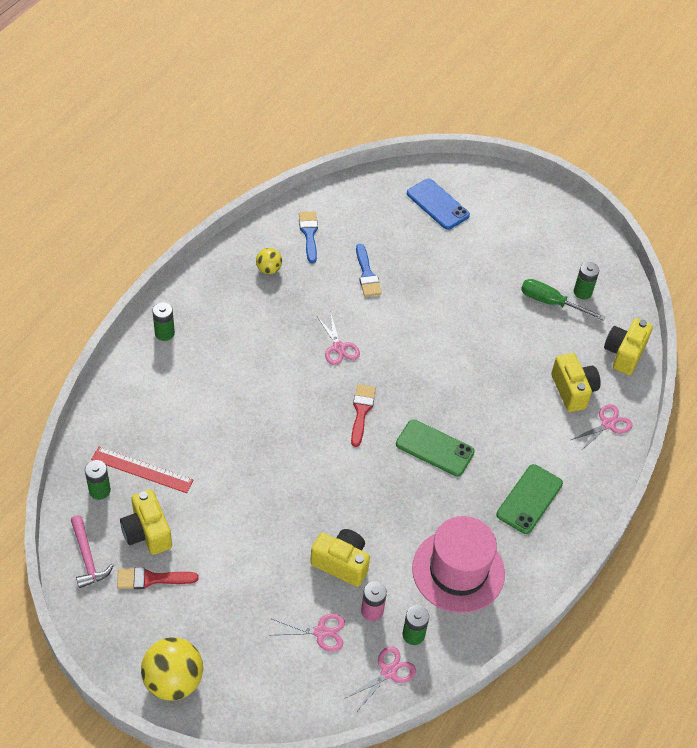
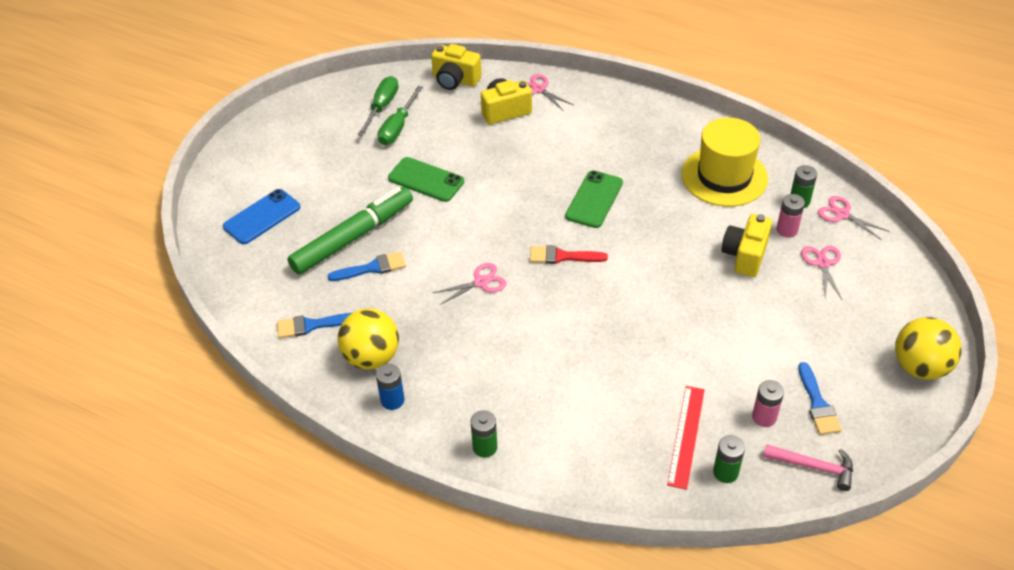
camera: 90 degrees left, 5 degrees down
pink hammer [71,515,114,588] -> pink hammer turned 45 degrees clockwise [763,444,853,491]
red brush [117,567,199,589] -> blue brush [798,362,842,435]
yellow camera [120,489,172,555] -> pink battery [752,380,784,427]
yellow ball [256,248,282,274] -> yellow ball [337,308,399,370], size x1.88
pink hat [412,516,505,613] -> yellow hat [681,118,768,207]
green phone [496,464,563,534] -> green phone moved to [388,157,464,202]
green battery [574,262,599,299] -> green screwdriver [357,76,398,136]
none -> green marker [287,187,413,274]
none -> blue battery [376,364,404,410]

